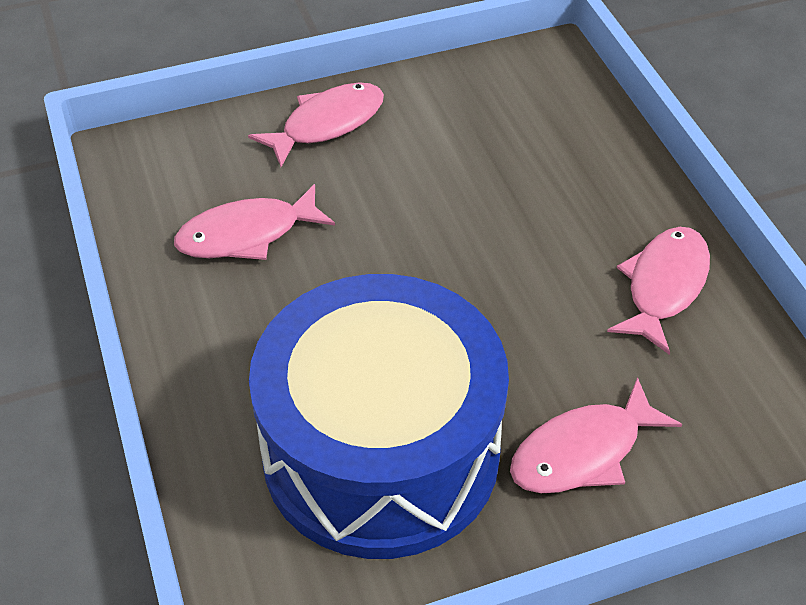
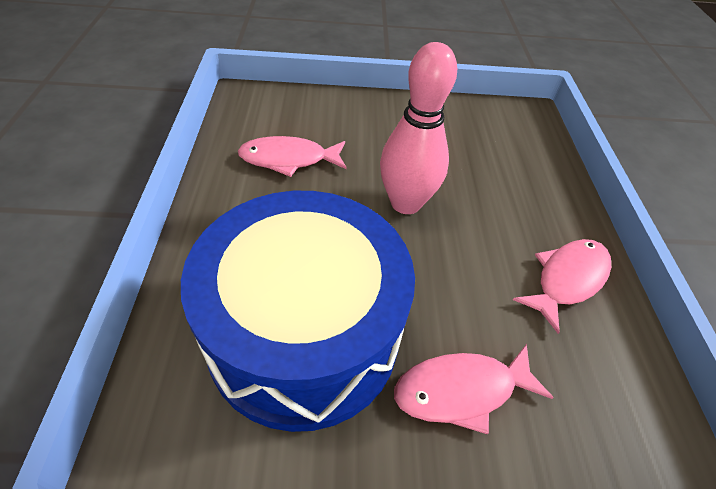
camera: 15 degrees right, 0 degrees up
pink fish [248,82,384,167] -> none
none -> pink bowling pin [380,42,457,214]

